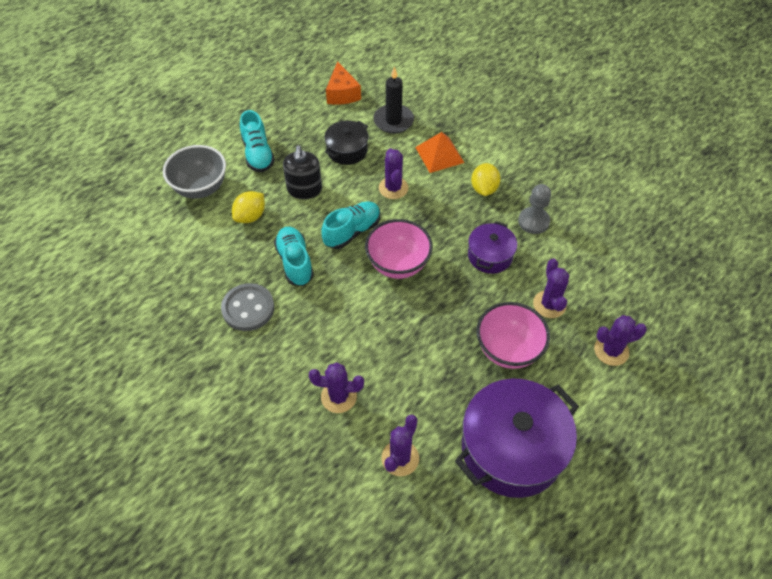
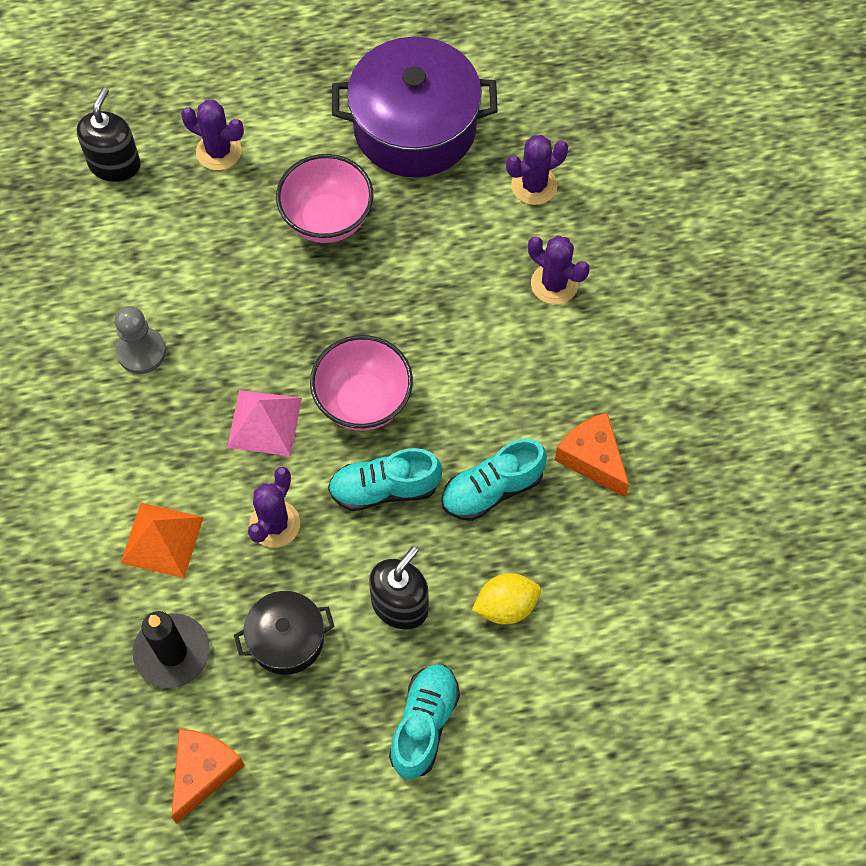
camera: 145 degrees left, 10 degrees up
grey bowl [163,145,226,199] -> none
grey button [221,283,274,331] -> orange cheese [555,412,629,498]
turquoise shoe [274,227,314,286] -> turquoise shoe turned 45 degrees clockwise [442,439,547,521]
purple pot [468,221,517,274] -> none
yellow lemon [471,163,501,196] -> none
purple cactus [533,259,569,318] -> none
none -> black soap dispenser [76,88,141,182]
none -> pink pyramid [227,390,302,456]

